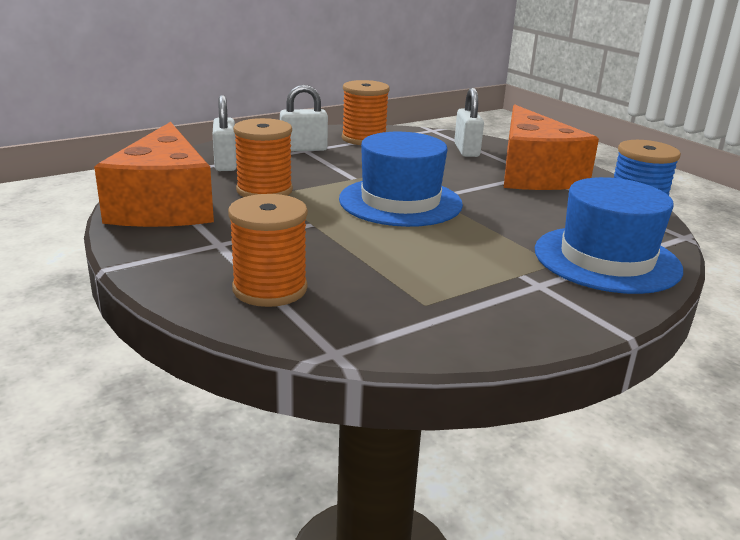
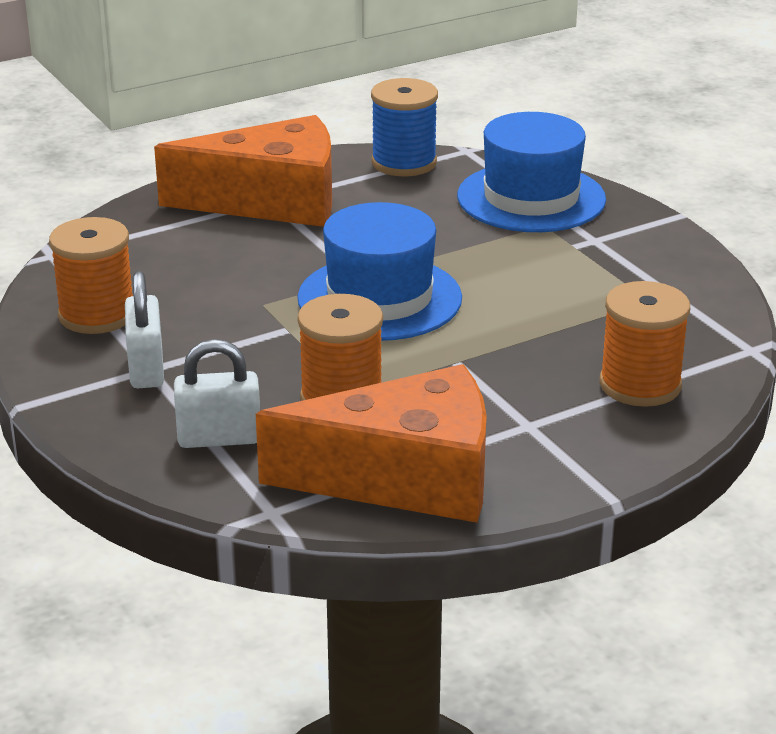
camera: 85 degrees left, 5 degrees up
white padlock [454,88,484,157] -> none

